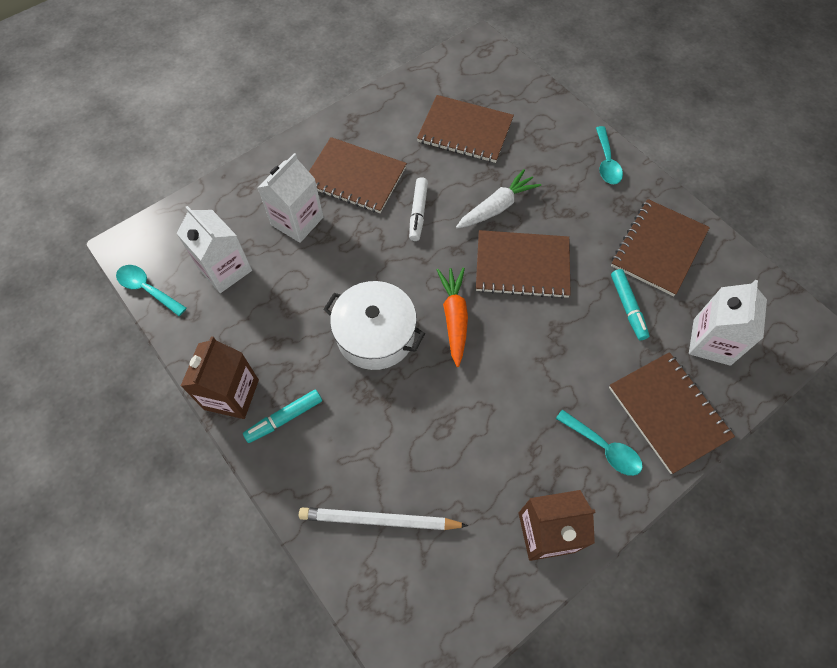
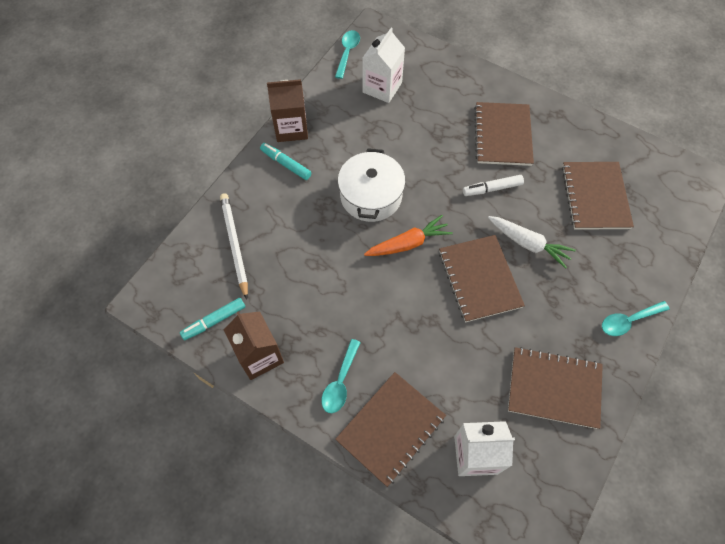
camera: 70 degrees right, 0 degrees up
white carton [257,153,323,243] -> none
turquoise marker [611,269,650,340] -> turquoise marker moved to [180,298,245,340]

